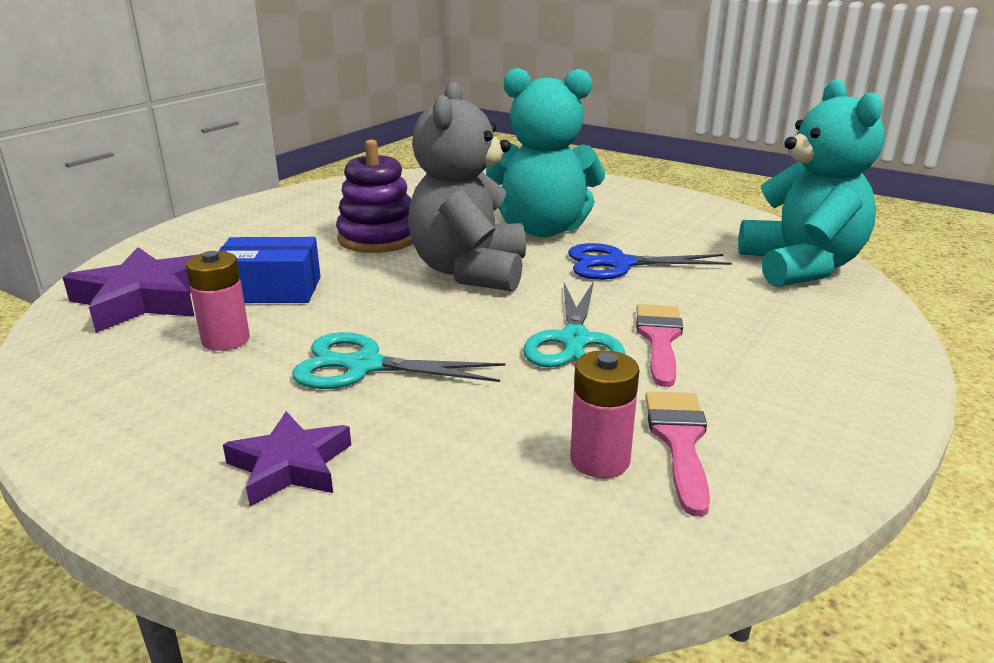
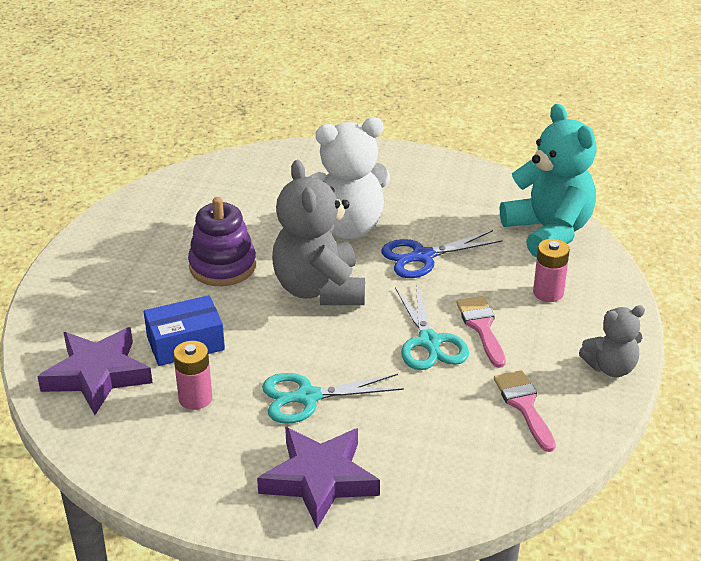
camera: 20 degrees left, 10 degrees up
purple star [223,411,351,506] -> purple star [257,427,380,528], size x1.61
turquoise teddy bear [486,68,605,237] -> white teddy bear [309,117,390,239]
pink battery [570,350,639,478] -> pink battery moved to [533,239,570,302]
none -> grey teddy bear [579,305,645,377]

